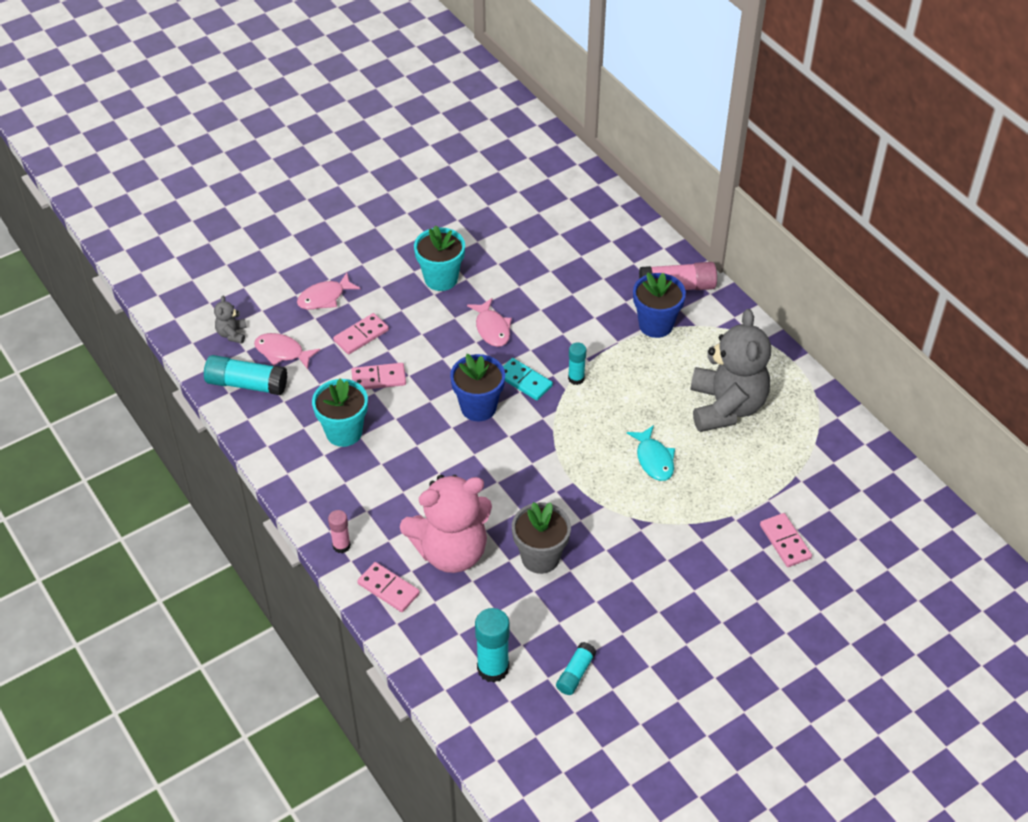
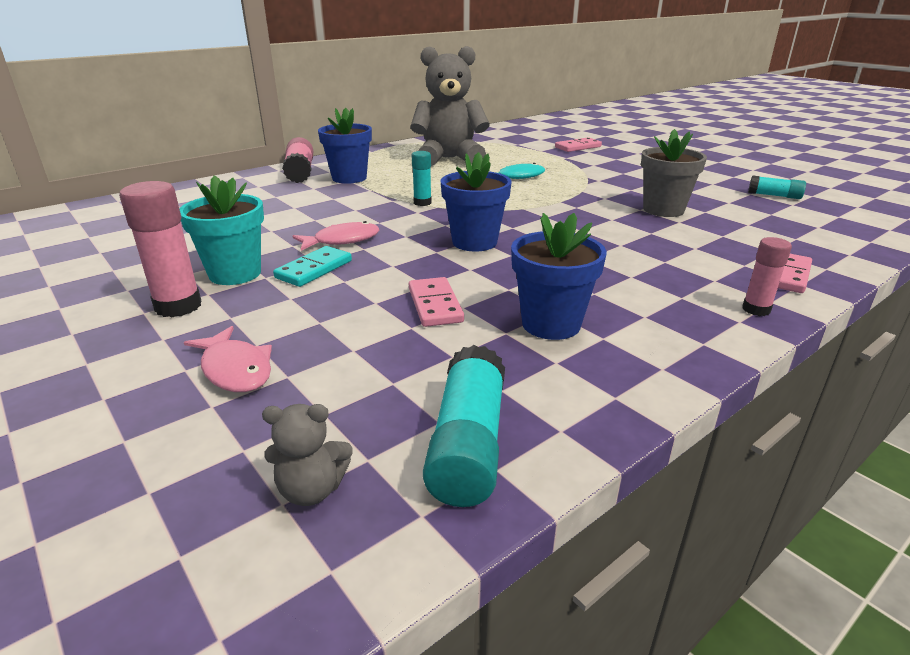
camera: 95 degrees left, 20 degrees down
pink fish [254,333,320,369] -> none
turquoise flower pot [312,379,368,447] -> blue flower pot [511,213,607,340]
pink domino [333,313,389,355] -> none
pink teddy bear [400,475,492,573] -> none
turquoise glue stick [475,608,510,683] -> none
turquoise domino [503,358,553,401] -> turquoise domino moved to [273,246,352,287]
none -> pink glue stick [119,181,202,317]

